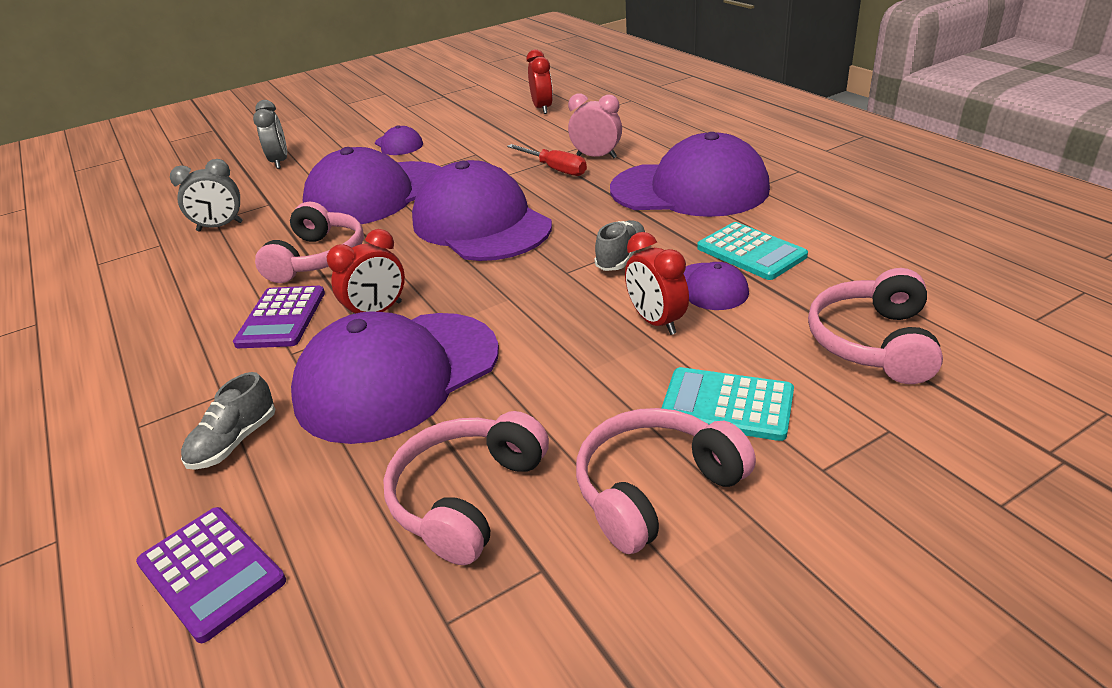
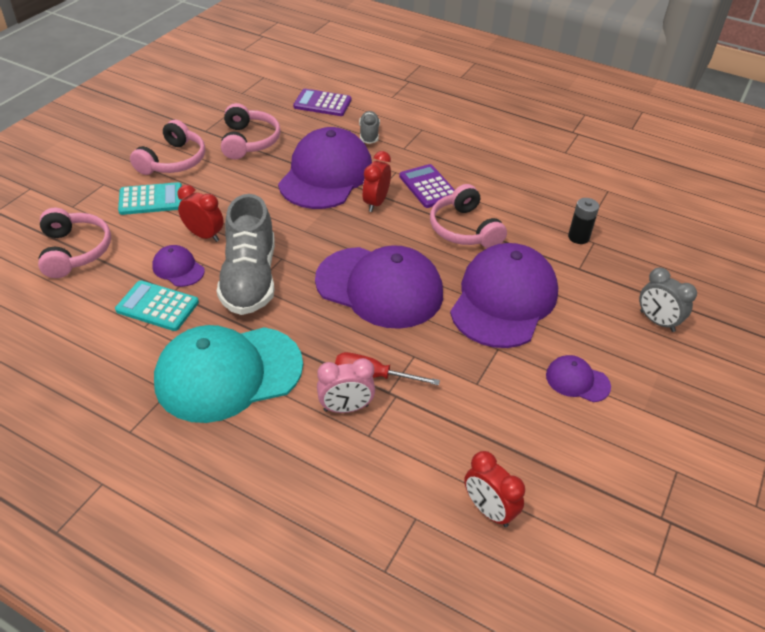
camera: 145 degrees right, 10 degrees up
grey clock [170,159,243,231] -> black battery [568,198,599,244]
grey shoe [594,220,645,271] -> grey shoe [217,194,275,315], size x2.06
purple cap [610,132,770,217] -> turquoise cap [154,325,303,423]

